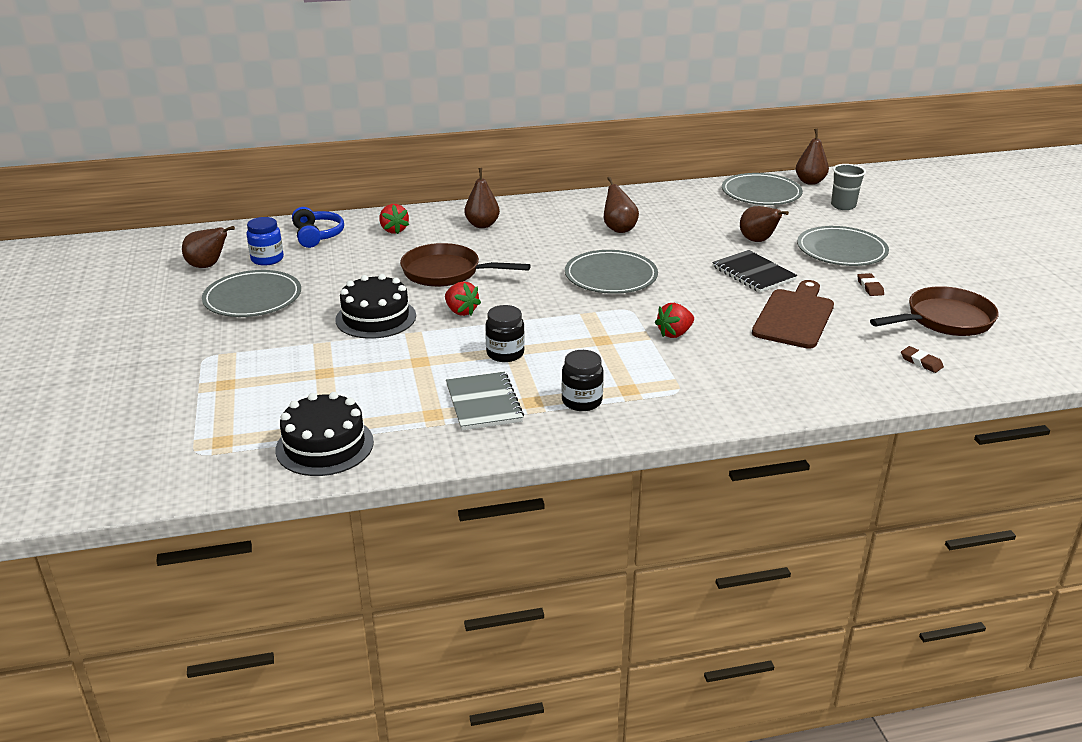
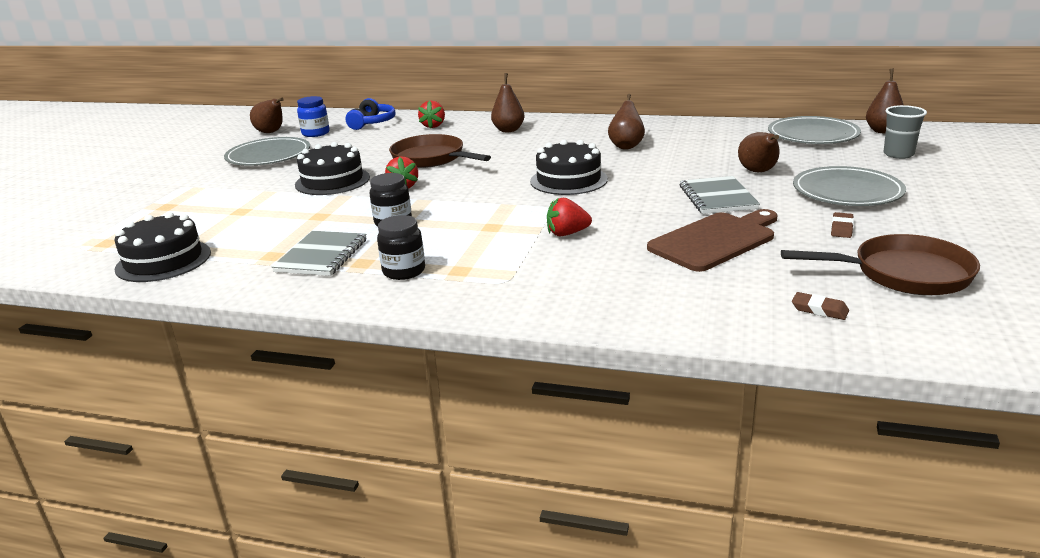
camera: 30 degrees right, 5 degrees down
grey plate [565,250,658,294] -> black cake [530,140,608,195]
black notebook [712,250,797,293] -> grey notebook [680,176,760,214]
brown eraser [901,346,944,373] -> brown eraser turned 45 degrees counterclockwise [792,292,849,320]

